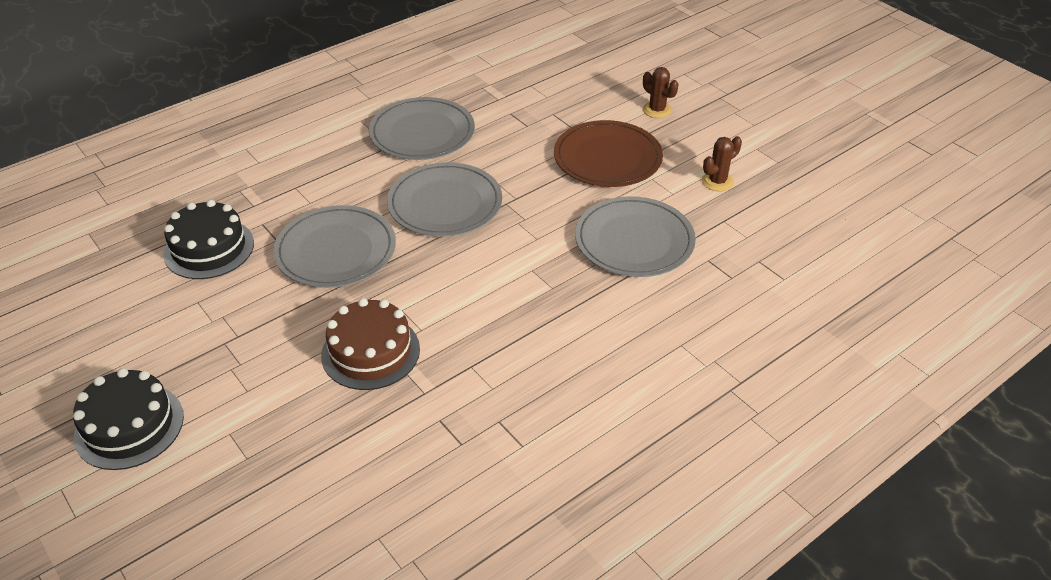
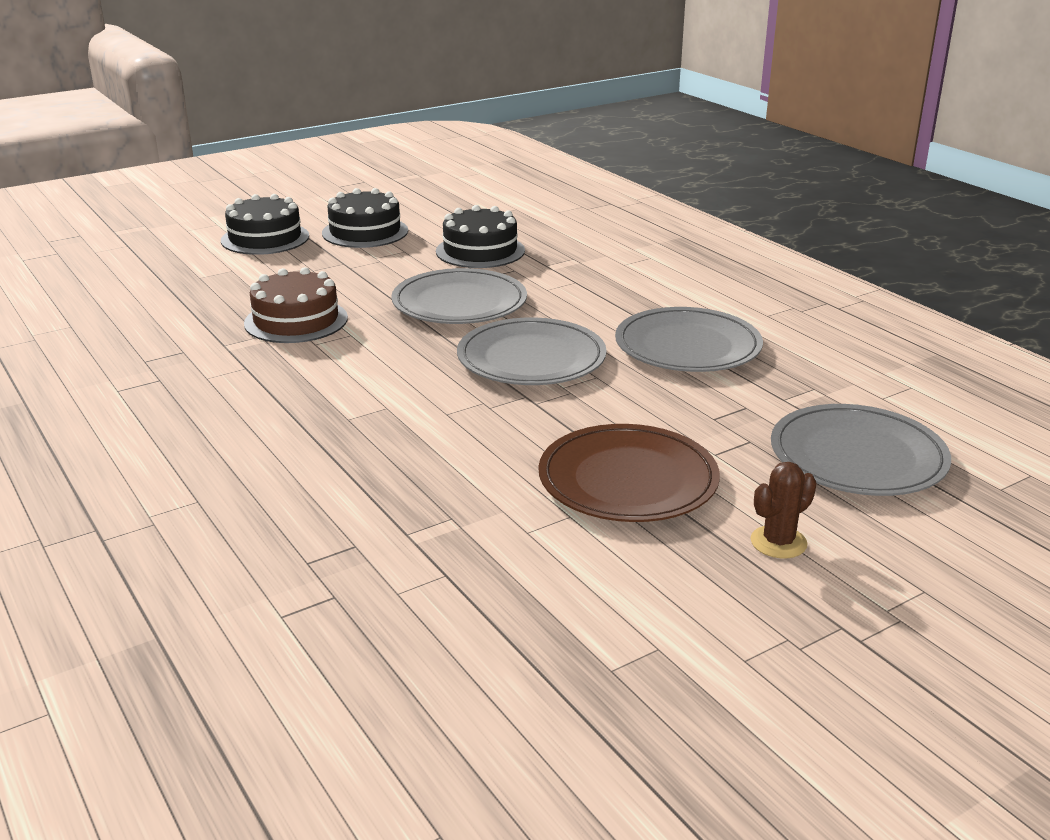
camera: 95 degrees right, 15 degrees down
grey plate [575,196,696,277] -> grey plate moved to [771,404,951,496]
brown cactus [702,136,742,191] -> none
none -> black cake [322,188,408,248]

